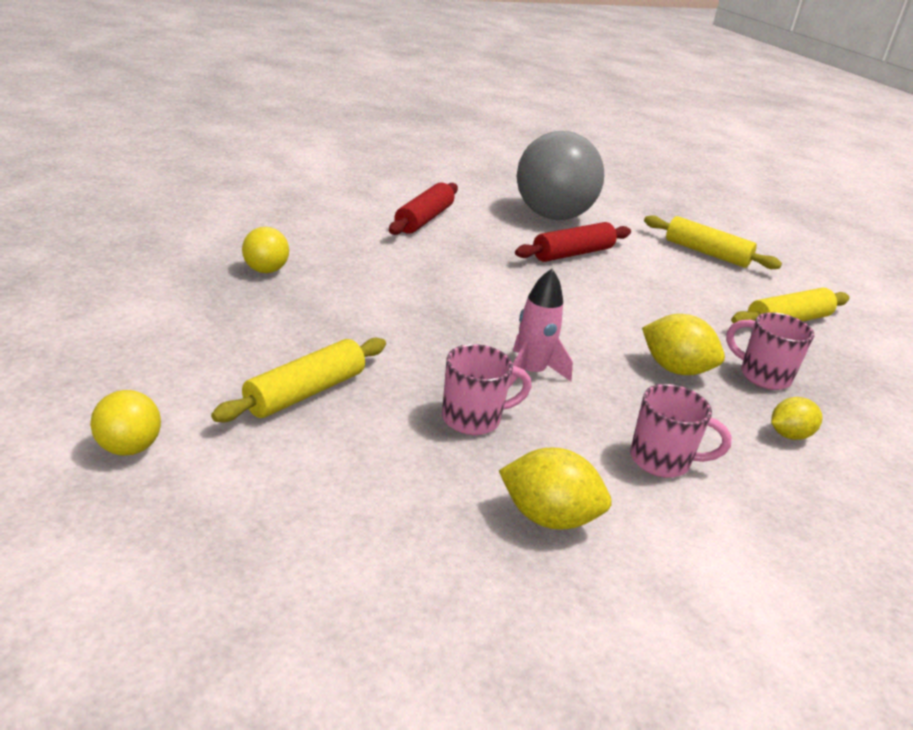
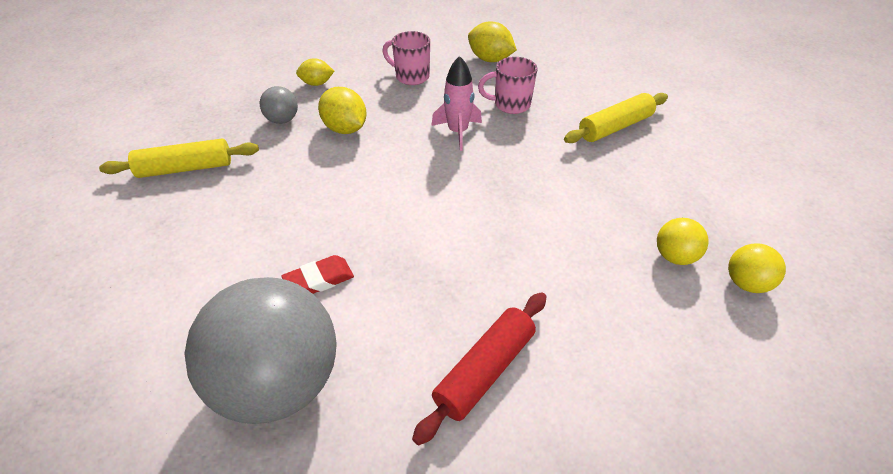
camera: 160 degrees left, 15 degrees up
yellow ball [90,390,161,456] -> yellow ball moved to [728,243,786,293]
red rolling pin [515,222,631,262] -> red eraser [281,255,354,294]
yellow rolling pin [644,215,782,269] -> none
pink mug [726,312,814,390] -> grey ball [260,86,298,124]

